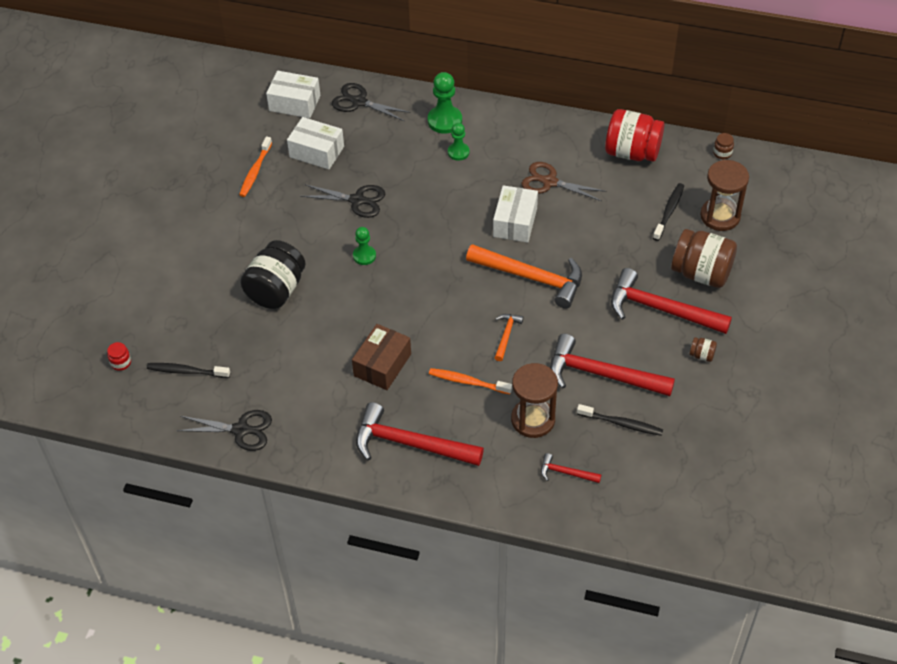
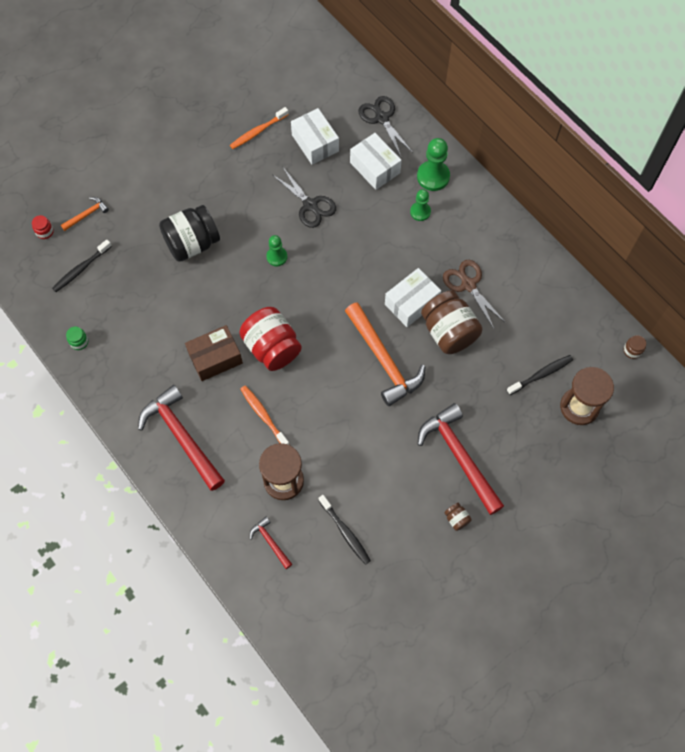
camera: 35 degrees right, 15 degrees up
black toothbrush [147,363,230,378] -> black toothbrush turned 90 degrees counterclockwise [52,239,112,292]
black scissors [176,410,272,451] -> green jar [66,327,88,350]
white box [266,71,320,118] -> white box moved to [350,133,402,190]
orange hammer [495,314,524,361] -> orange hammer moved to [61,197,109,231]
red hammer [550,334,675,396] -> none
red jar [605,109,664,162] -> red jar moved to [239,307,302,371]
brown jar [671,229,737,288] -> brown jar moved to [421,290,483,354]

